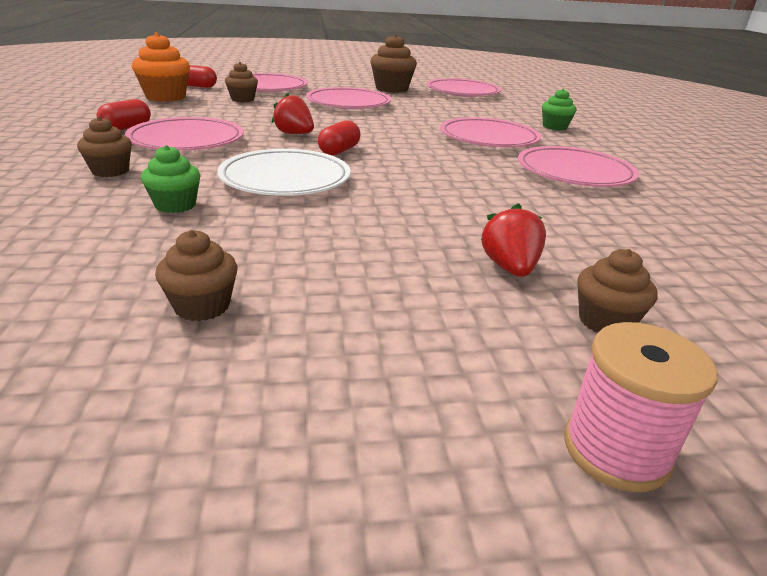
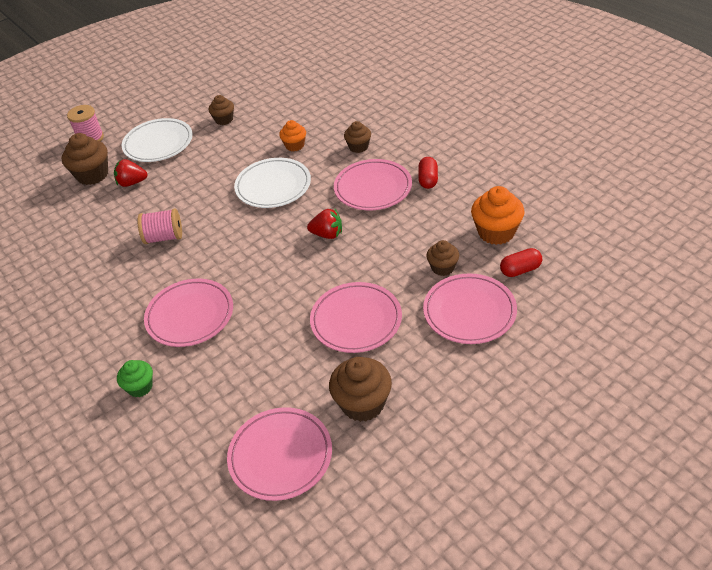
camera: 155 degrees right, 15 degrees up
green cupcake [141,145,201,213] -> orange cupcake [279,120,306,151]
red capsule [318,120,361,155] -> none
red strawberry [481,203,546,277] -> red strawberry turned 120 degrees clockwise [114,159,147,187]
pink plate [518,146,639,187] -> none
brown cupcake [577,249,658,332] -> brown cupcake [62,133,108,185], size x1.65
none -> white plate [122,118,193,162]
none -> pink spool [138,209,182,244]

